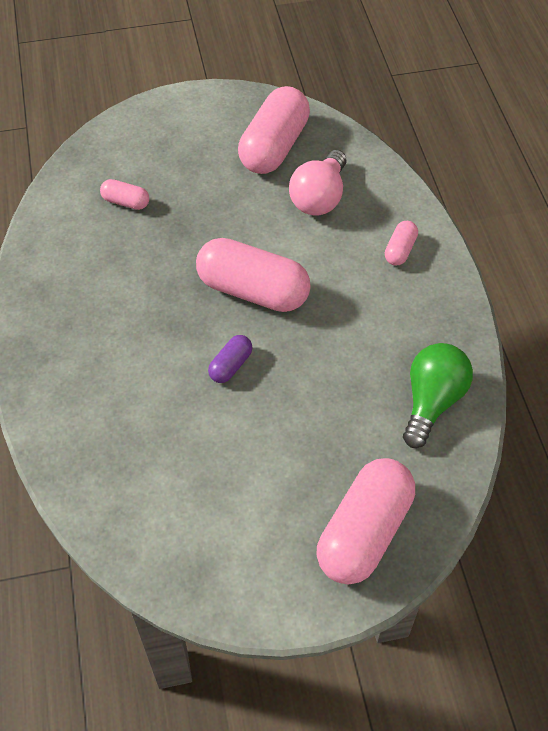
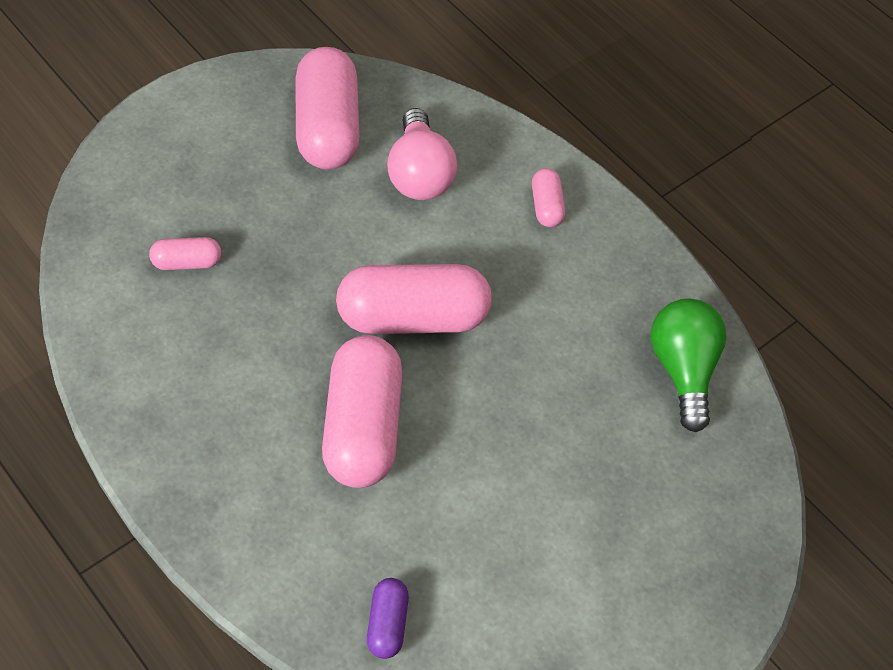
camera: 35 degrees left, 0 degrees up
purple capsule [208,335,253,383] -> purple capsule moved to [367,578,409,659]
pink capsule [316,458,415,585] -> pink capsule moved to [322,335,402,488]

